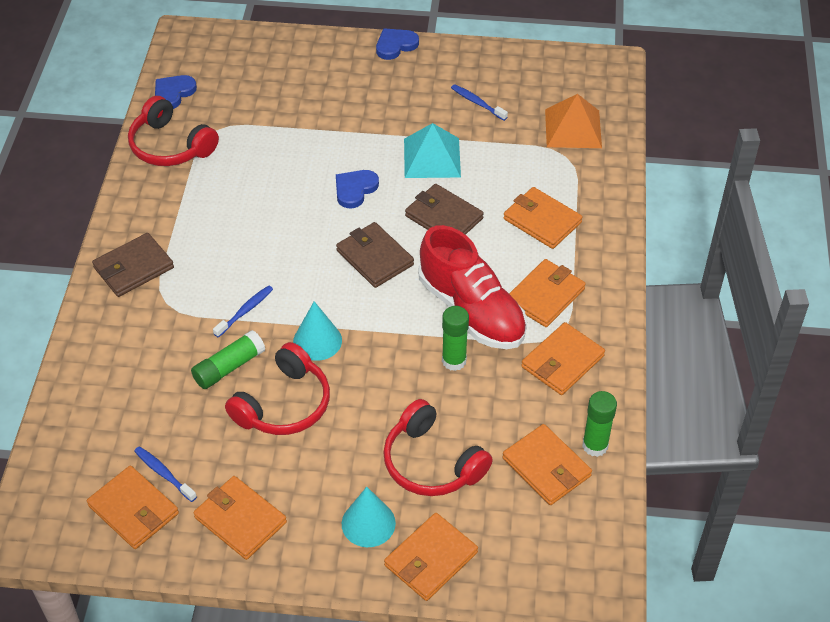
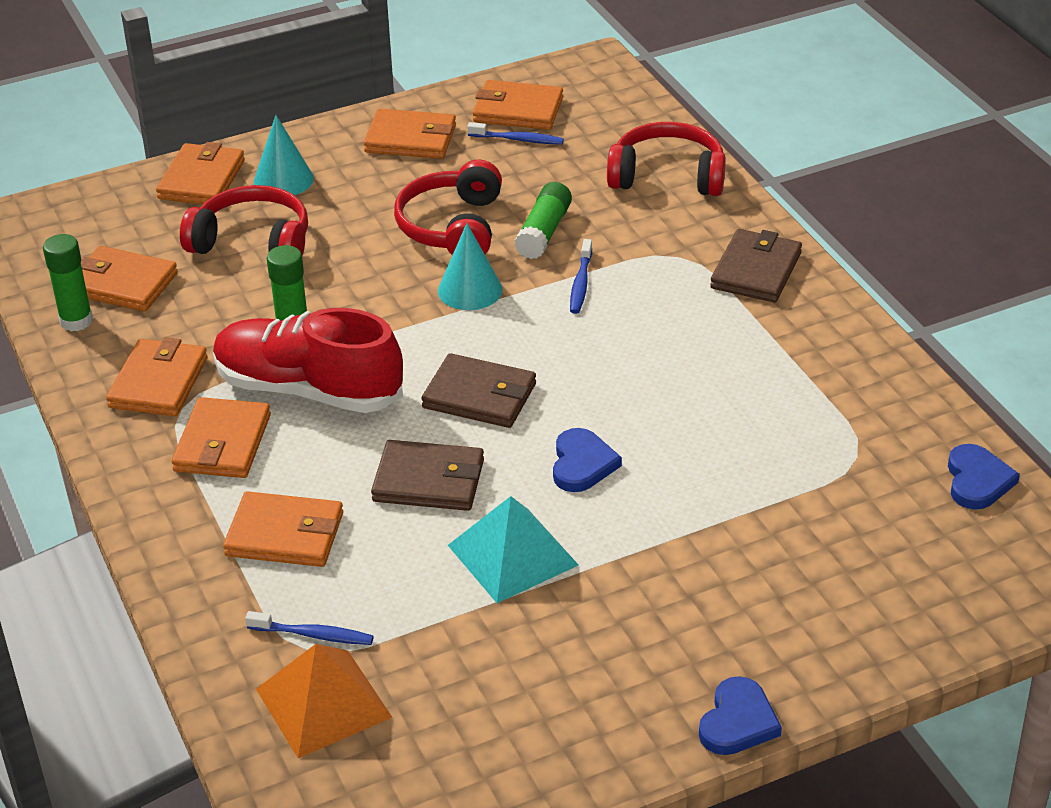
camera: 150 degrees right, 10 degrees down
red headphones [128,96,219,166] -> red headphones moved to [607,122,726,196]
blue toothbrush [451,84,508,121] -> blue toothbrush moved to [245,611,374,645]

